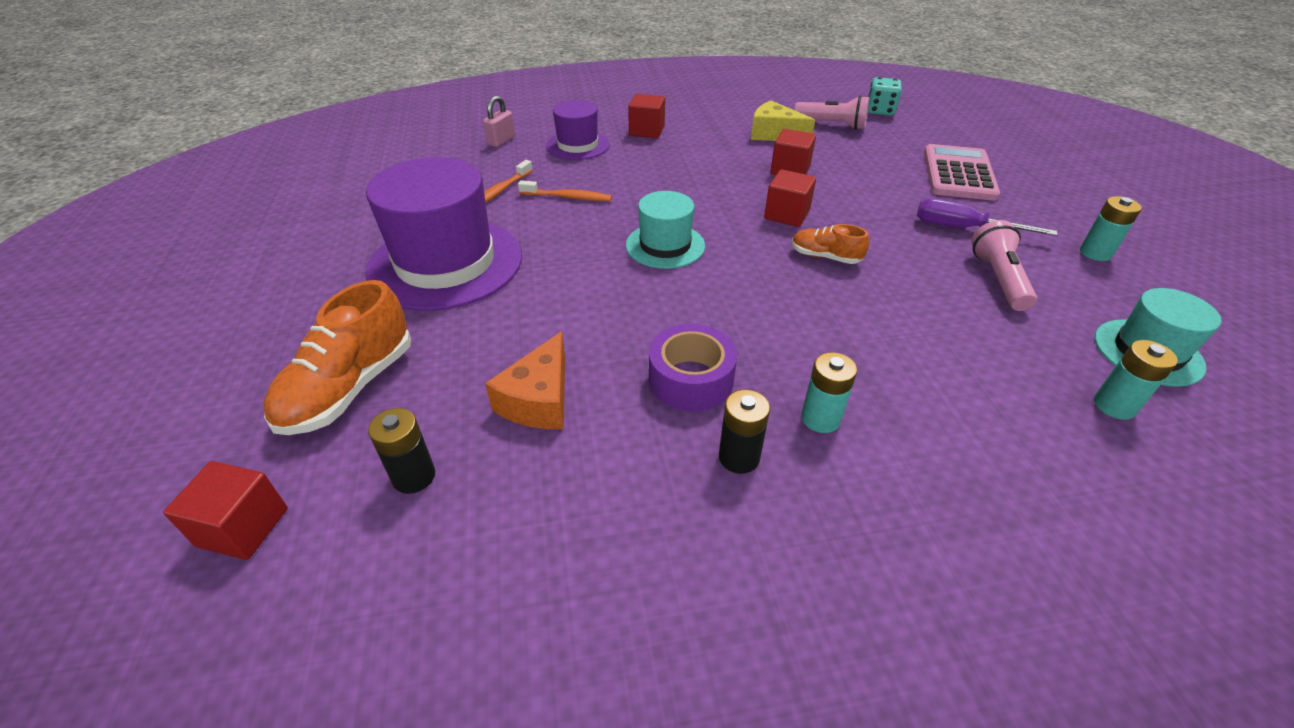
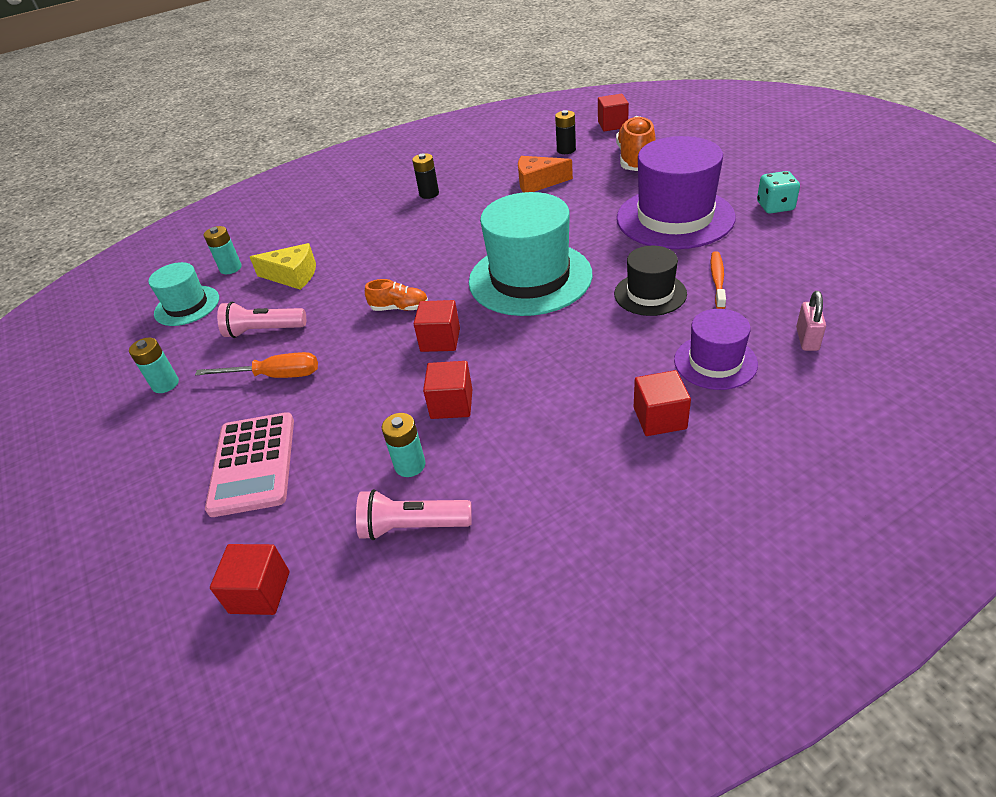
camera: 165 degrees right, 0 degrees up
orange cheese [485,332,565,429] -> orange cheese turned 90 degrees counterclockwise [518,156,573,192]
orange toothbrush [518,180,612,201] -> black hat [614,246,687,316]
turquoise hat [626,191,705,269] -> turquoise hat [469,192,593,316], size x1.84
purple tape [649,324,737,412] -> none
yellow cheese [751,101,815,141] -> yellow cheese moved to [250,243,316,290]
turquoise battery [801,352,857,433] -> turquoise battery moved to [382,413,425,477]
turquoise dice [868,77,902,116] -> turquoise dice moved to [757,171,800,214]
purple screwdriver [917,199,1058,236] -> orange screwdriver [195,352,318,378]
pink flashlight [971,220,1037,311] -> pink flashlight turned 105 degrees clockwise [217,302,306,338]
none -> red cube [210,544,289,615]

